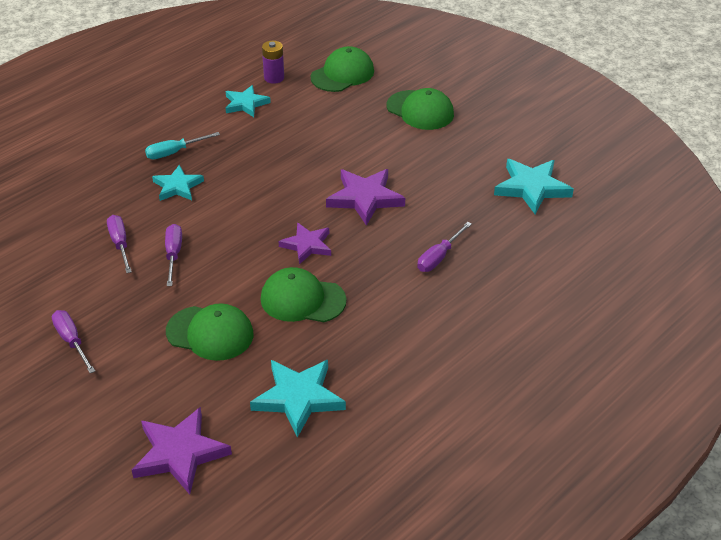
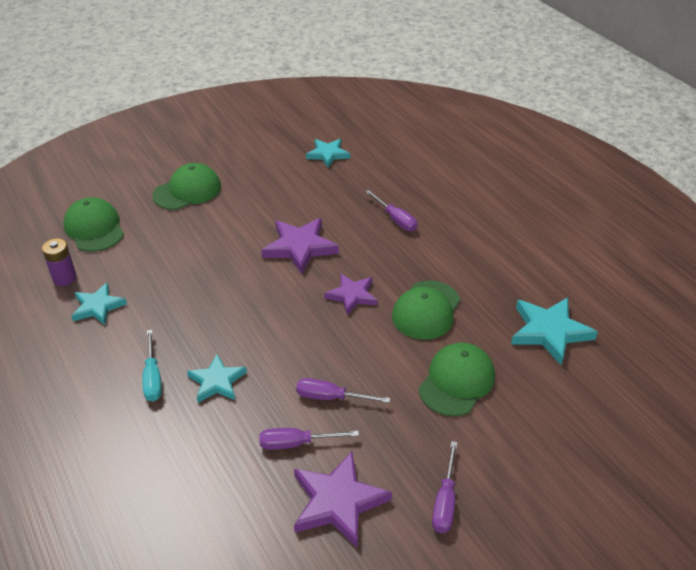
camera: 75 degrees left, 0 degrees up
purple screwdriver [52,310,95,373] -> purple screwdriver turned 60 degrees counterclockwise [432,441,458,533]
purple star [132,407,232,495] -> purple star moved to [294,451,392,548]
turquoise star [494,159,574,214] -> turquoise star [306,139,350,168], size x0.66

